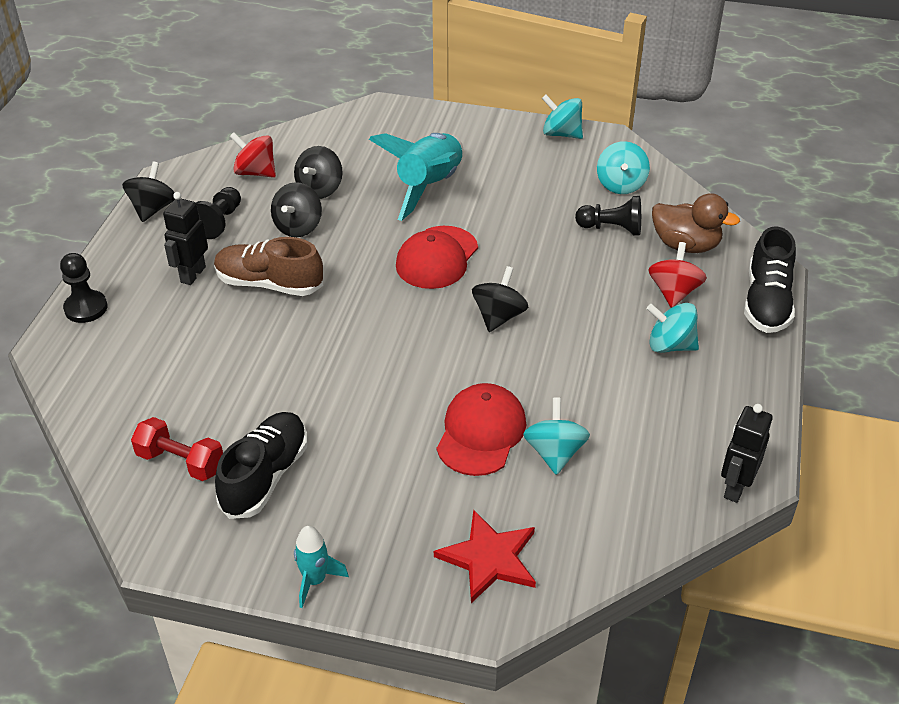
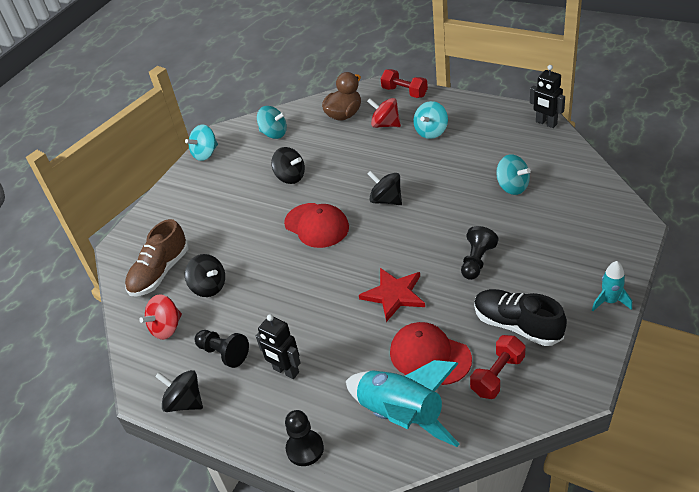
camera: 70 degrees left, 0 degrees up
brown shoe [214,237,323,296] -> brown shoe moved to [125,219,189,296]
black spinning top [271,182,322,237] -> black spinning top moved to [271,147,305,184]
turquoise rocket [369,133,463,221] -> turquoise rocket moved to [346,360,459,447]
red star [434,509,536,603] -> red star moved to [359,268,425,322]
red cap [437,383,526,476] -> red cap moved to [390,322,472,385]
turquoise spinning top [523,398,590,475] -> turquoise spinning top turned 150 degrees counterclockwise [496,154,531,195]
black pawn [575,196,641,236] -> black pawn moved to [461,226,499,280]
black shoe [744,227,796,333] -> red dumbbell [381,69,428,98]

